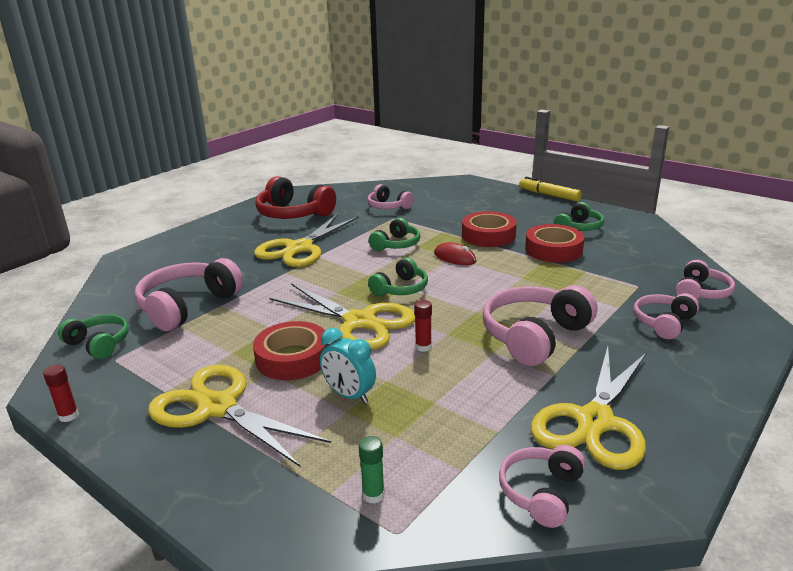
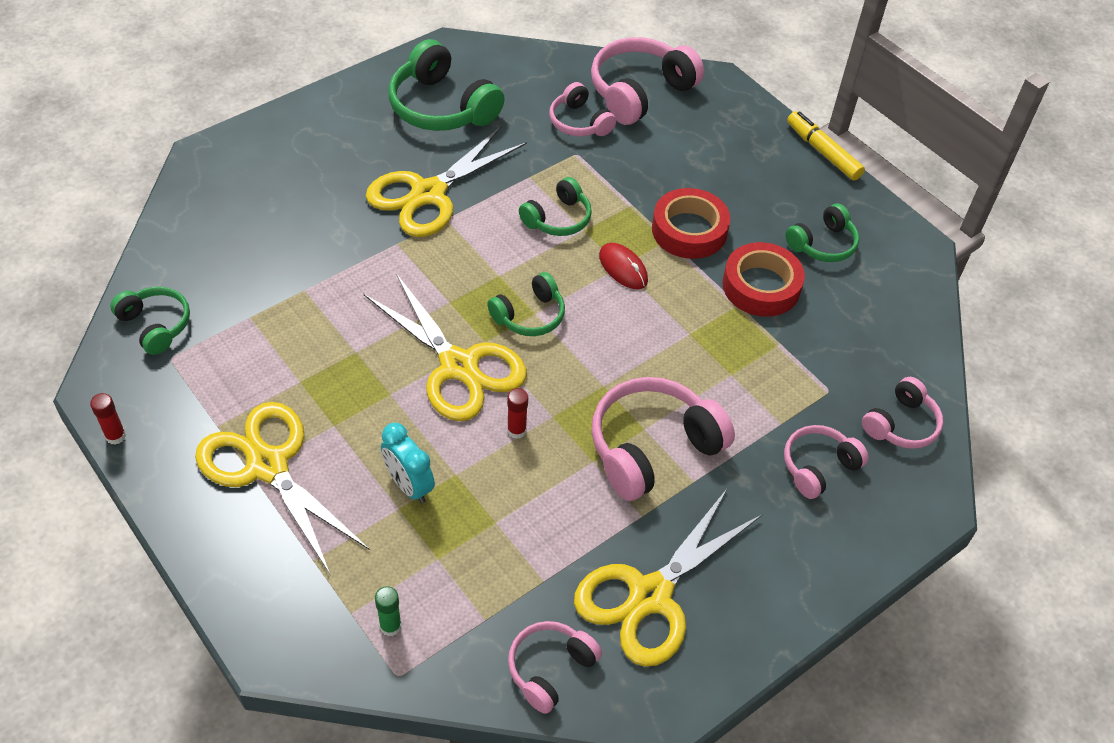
camera: 10 degrees right, 25 degrees up
pink headphones [135,258,243,331] -> pink headphones moved to [591,37,704,125]
red tape [253,321,329,380] -> none
red headphones [255,176,336,219] -> green headphones [388,39,505,131]

